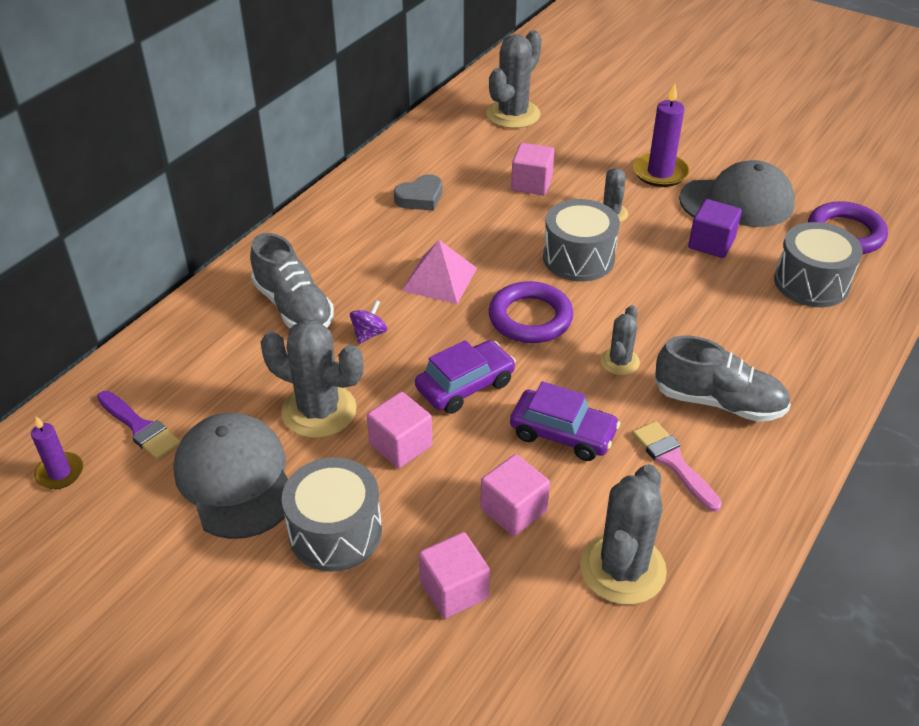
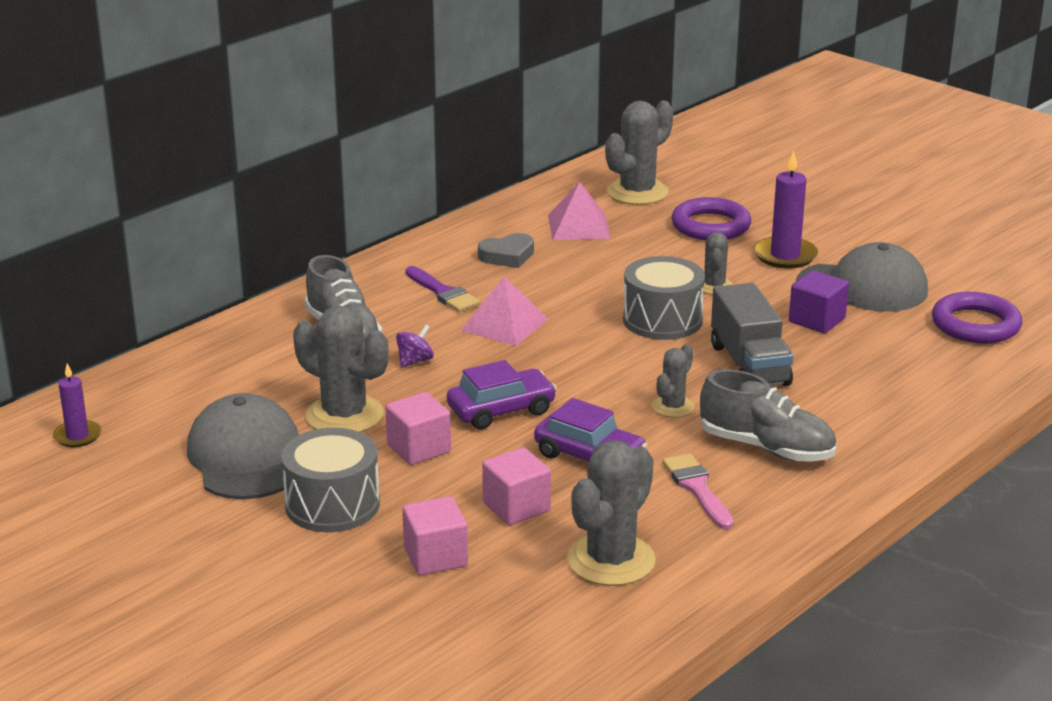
camera: 10 degrees right, 15 degrees down
purple brush [97,391,181,460] -> purple brush moved to [406,266,480,312]
purple ring [489,281,573,343] -> purple ring moved to [672,197,751,240]
pink cube [511,143,555,195] -> none
grey drum [774,222,863,307] -> none
none -> pink pyramid [548,182,611,240]
none -> grey truck [711,283,793,386]

